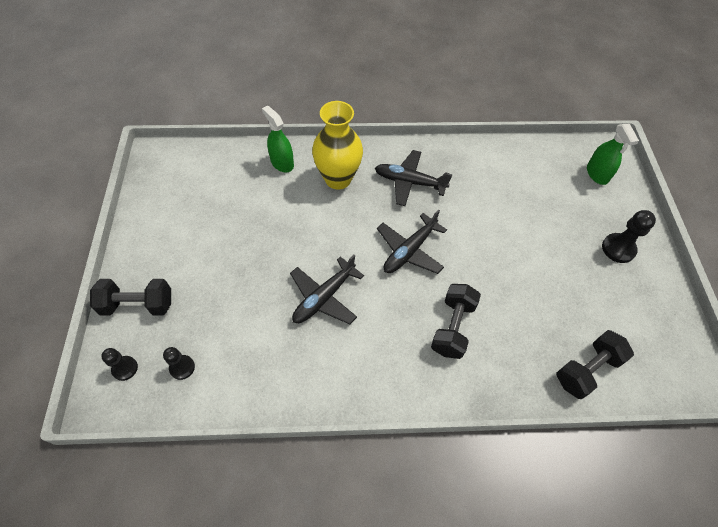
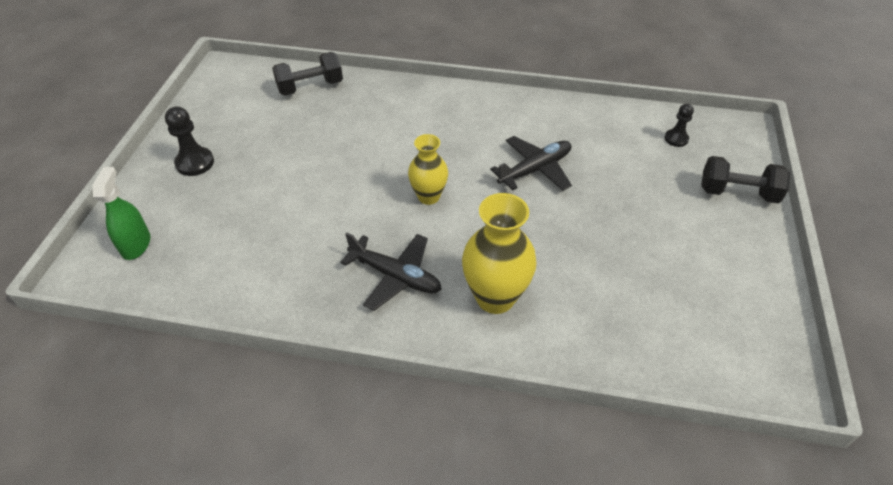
camera: 165 degrees left, 10 degrees down
black pawn [101,348,138,381] -> none
green spray bottle [262,106,294,173] -> none
black plane [377,209,447,274] -> yellow vase [408,134,448,205]
black dumbbell [431,284,481,359] -> none

